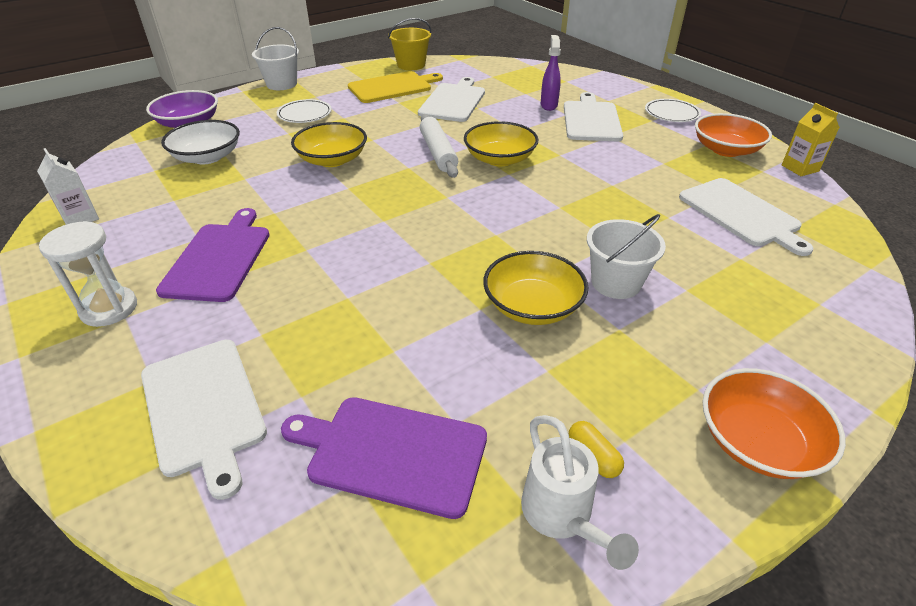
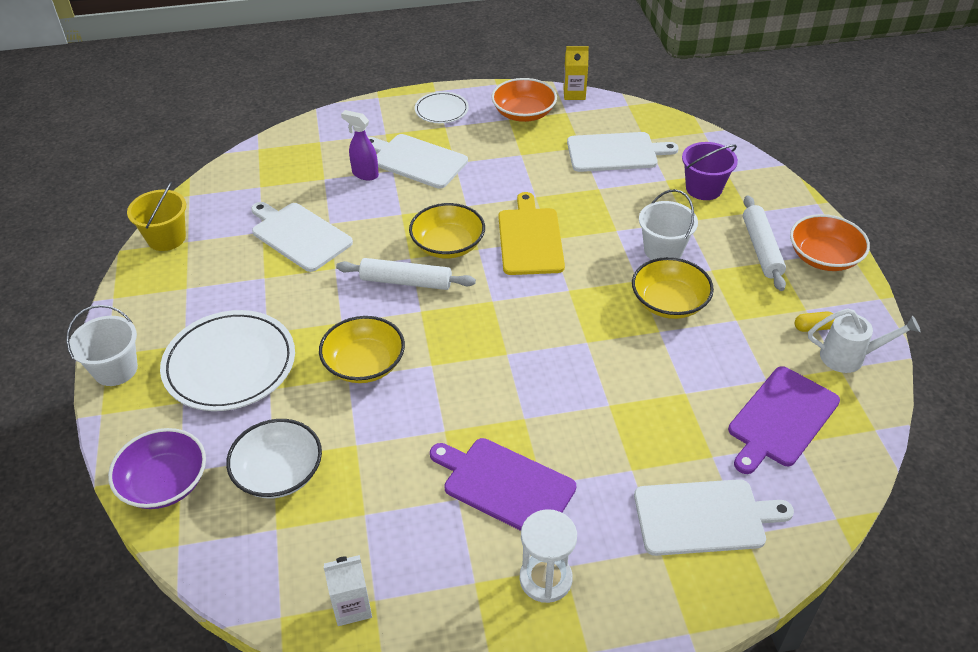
camera: 65 degrees left, 5 degrees up
white plate [277,99,332,123] -> white plate [160,310,295,411], size x1.87
yellow cutting board [348,71,443,103] -> yellow cutting board moved to [499,192,565,275]
none -> purple bucket [682,142,738,200]
none -> white rolling pin [743,195,786,291]

